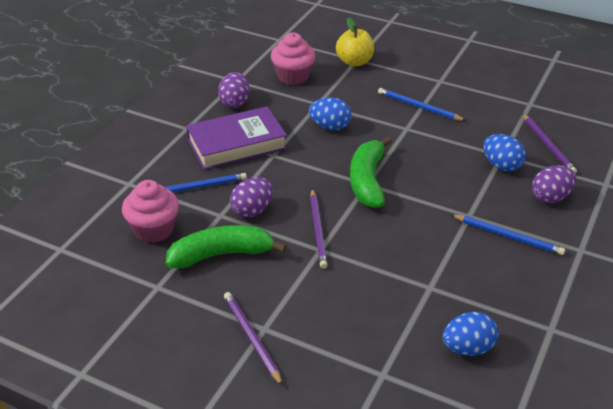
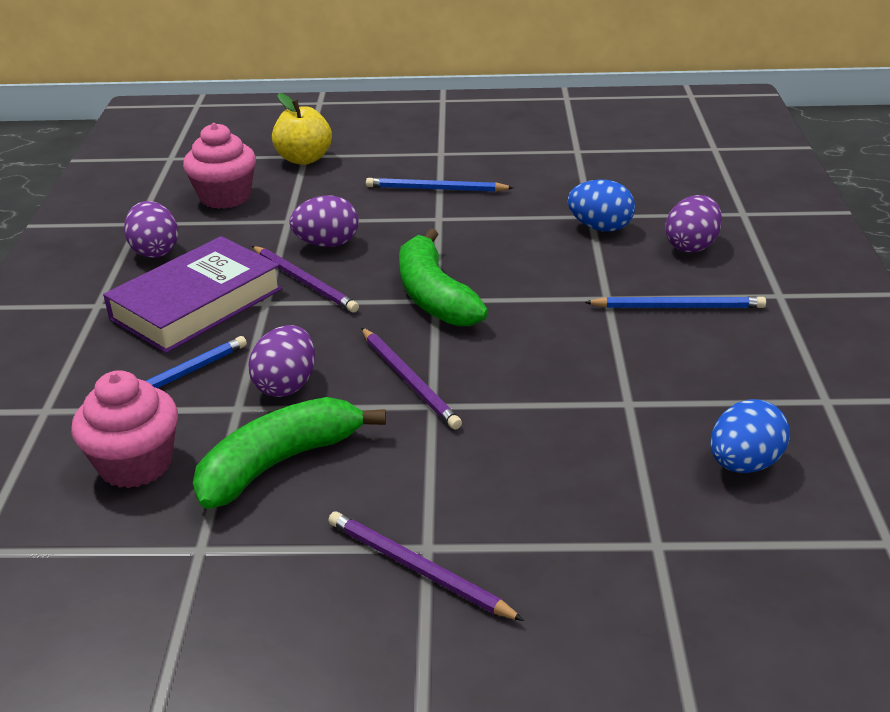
camera: 25 degrees left, 5 degrees down
blue egg [309,97,351,130] -> purple egg [289,195,358,247]
purple pencil [522,113,577,173] -> purple pencil moved to [252,246,359,313]

